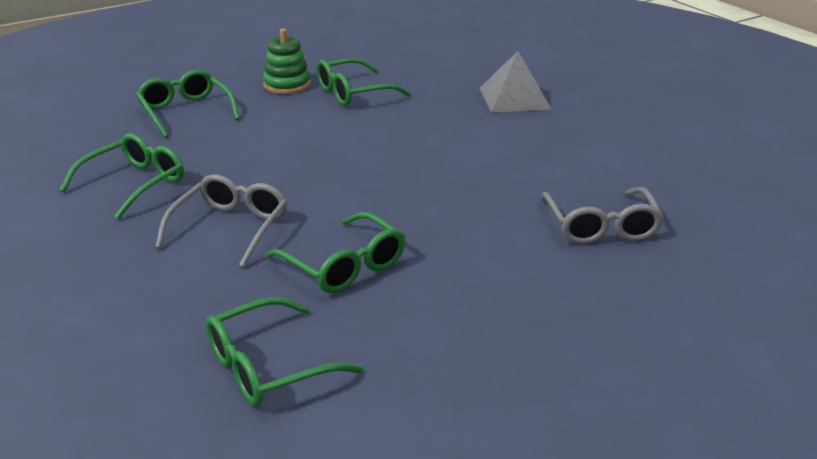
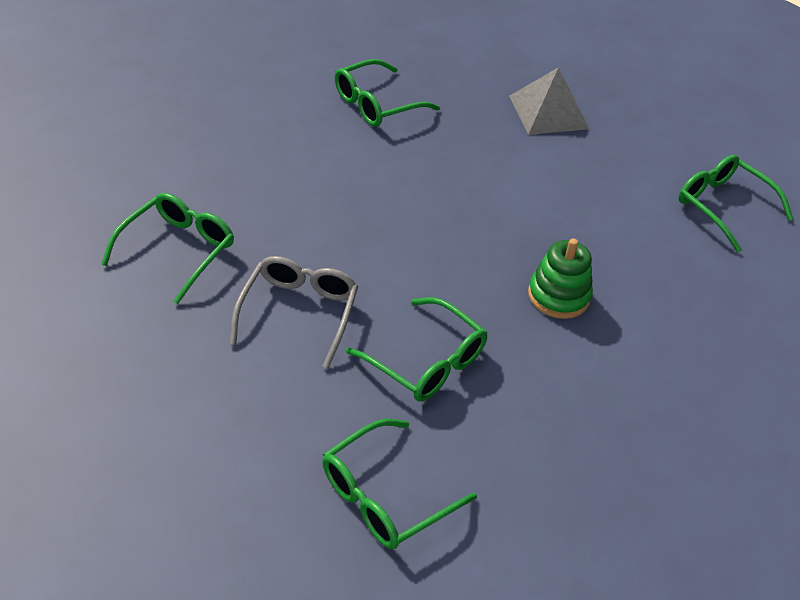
camera: 10 degrees left, 15 degrees up
green glasses [136,70,240,138] -> green glasses moved to [679,155,793,253]
green stacking toy [263,29,311,94] -> green stacking toy moved to [528,238,593,319]
grey glasses [541,187,664,244] -> none

